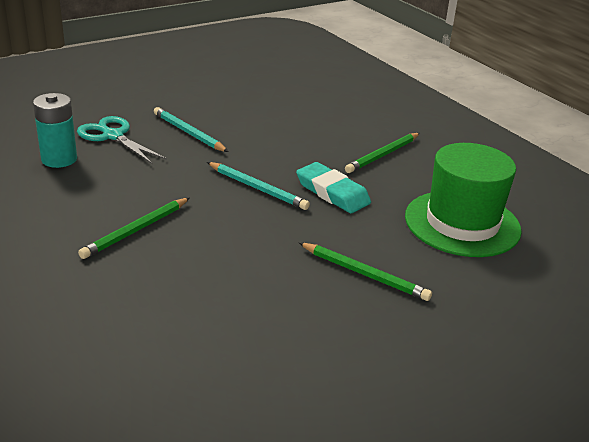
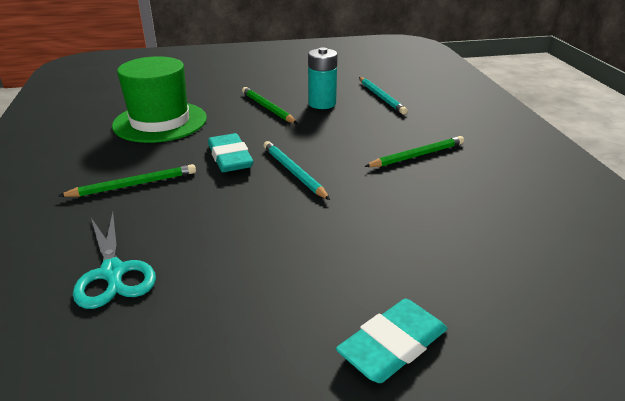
camera: 155 degrees left, 0 degrees up
turquoise battery [33,93,77,168] -> turquoise battery moved to [308,48,338,109]
turquoise scissors [77,116,167,164] -> turquoise scissors moved to [73,212,156,309]
turquoise pencil [154,107,228,152] -> turquoise pencil moved to [359,77,408,115]
none -> turquoise eraser [336,298,448,383]

